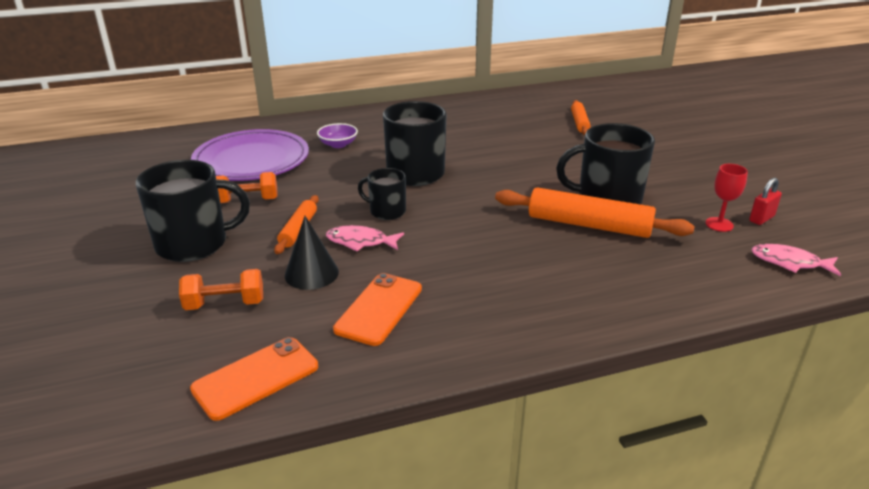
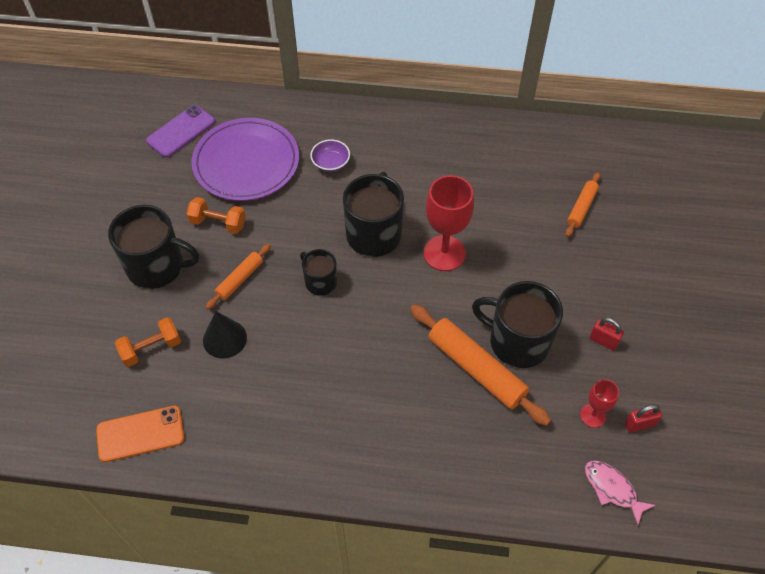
camera: 25 degrees right, 25 degrees up
orange dumbbell [179,269,263,310] -> orange dumbbell turned 45 degrees counterclockwise [115,317,181,367]
pink fish [326,225,404,251] -> none
orange phone [333,273,422,346] -> none
none -> purple phone [146,105,215,158]
none -> red goblet [424,175,474,271]
none -> red padlock [589,318,624,351]

